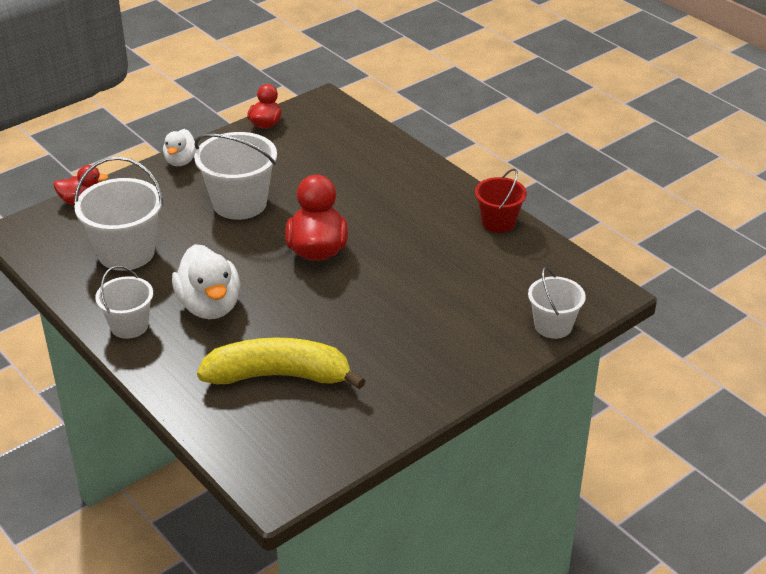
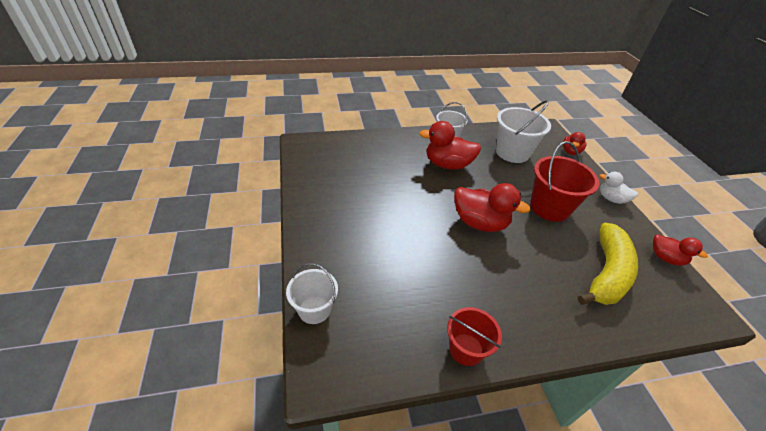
camera: 115 degrees right, 5 degrees up
white duck [172,244,240,319] -> red duck [419,121,481,170]
white bucket [194,132,277,220] -> red bucket [530,141,599,222]
yellow banana [197,337,366,389] -> yellow banana moved to [578,223,638,305]

